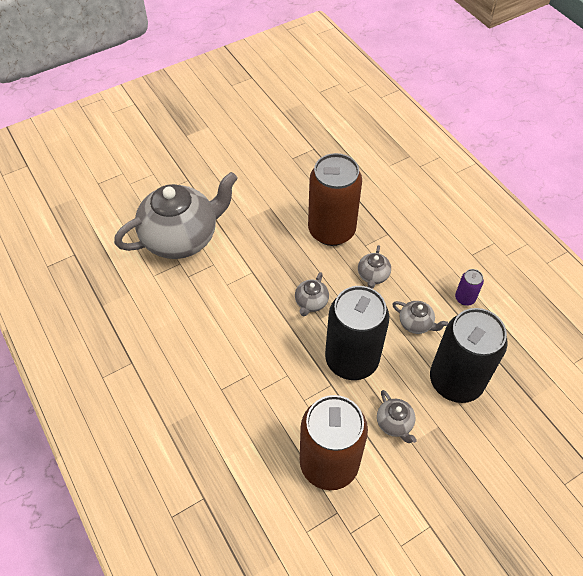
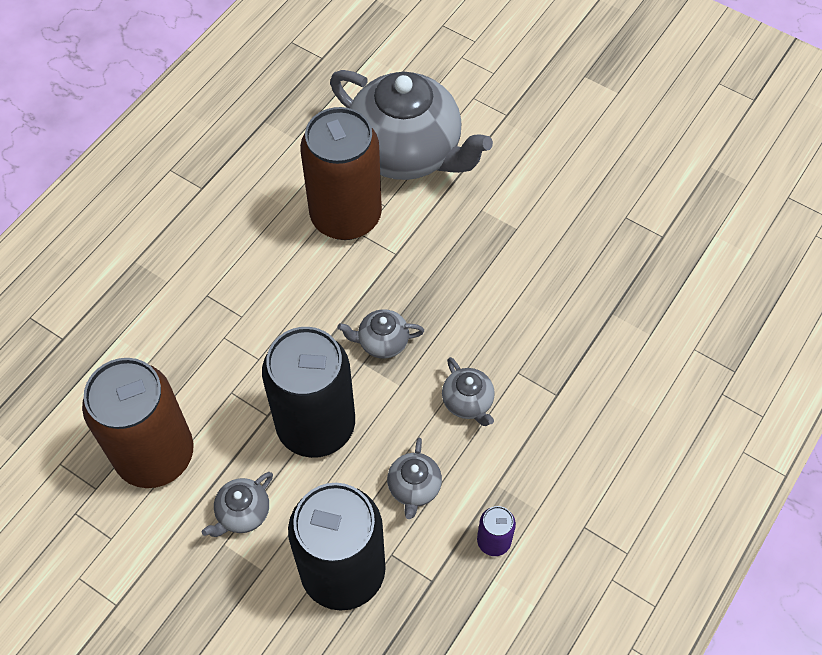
camera: 65 degrees right, 5 degrees up
brown can [308,153,362,246] -> brown can moved to [300,107,382,240]
grey teapot [358,245,391,289] -> grey teapot turned 105 degrees counterclockwise [442,357,495,426]

